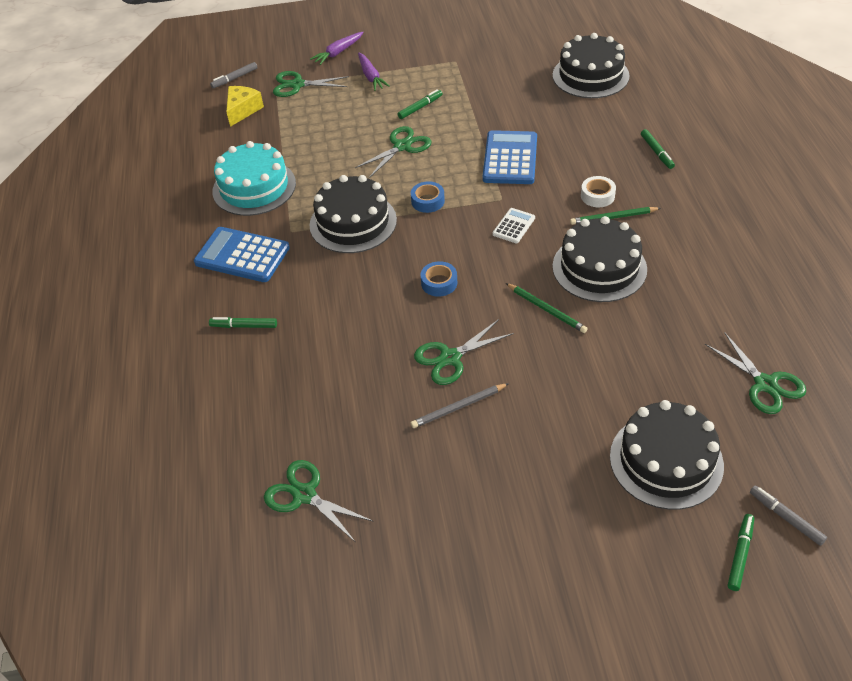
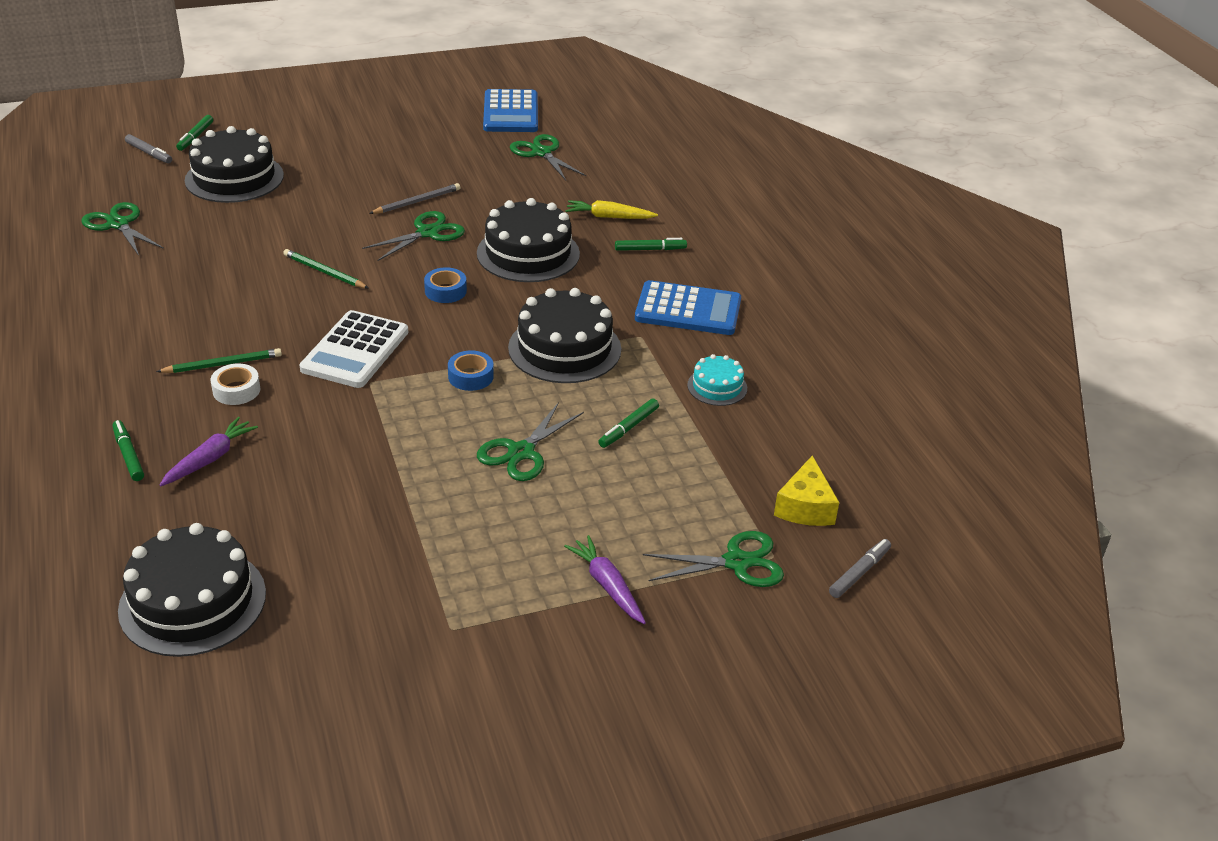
camera: 165 degrees right, 10 degrees down
turquoise cake [212,141,296,216] -> turquoise cake [687,354,747,406], size x0.52
green scissors [264,460,374,541] -> green scissors turned 150 degrees counterclockwise [510,134,586,180]
purple carrot [310,32,363,65] -> purple carrot moved to [160,417,258,486]
green marker [397,89,442,119] -> green marker moved to [598,398,659,448]
blue calculator [483,130,537,184] -> blue calculator moved to [483,89,538,132]
white calculator [493,208,535,243] -> white calculator [299,310,409,388], size x1.91
black cake [552,216,647,302] -> black cake moved to [477,198,580,282]
none -> yellow carrot [565,200,658,219]

